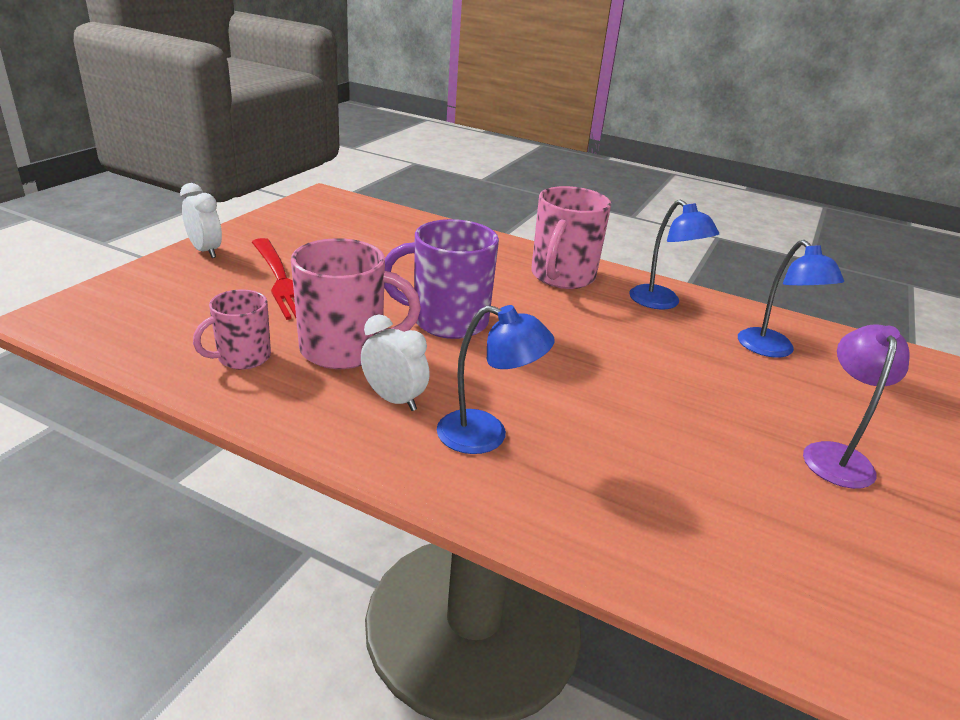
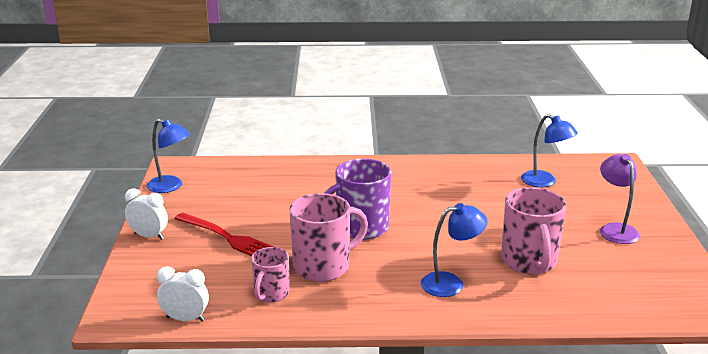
camera: 25 degrees left, 5 degrees down
white clock [361,315,430,411] -> white clock moved to [157,266,209,322]
pink mug [531,186,611,289] -> pink mug moved to [501,187,566,275]
blue lamp [629,200,719,309] -> blue lamp moved to [147,119,190,193]

